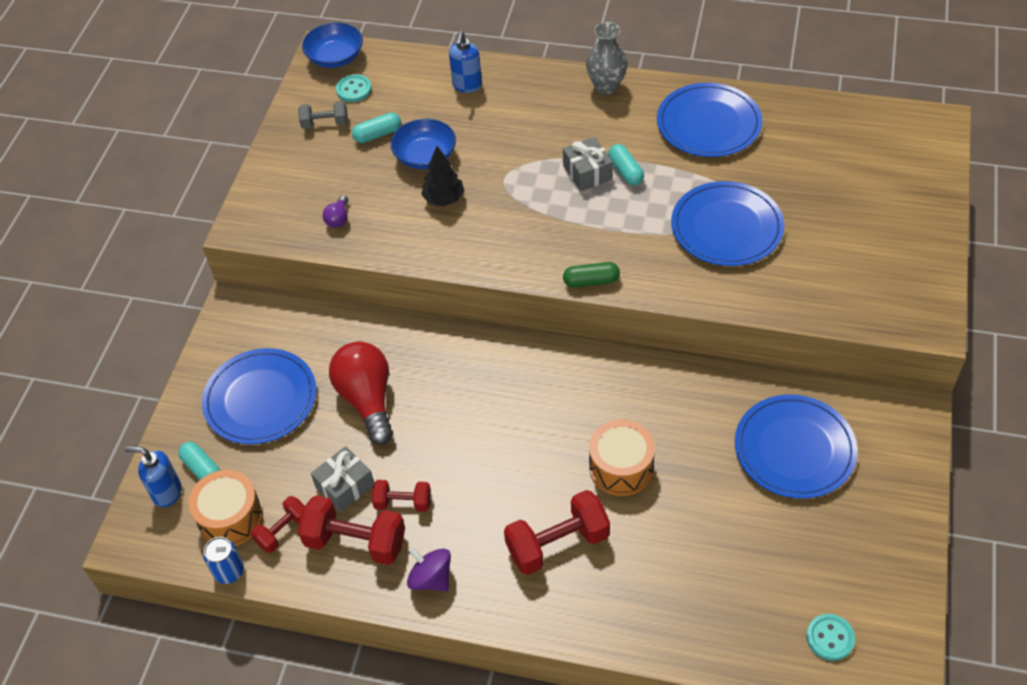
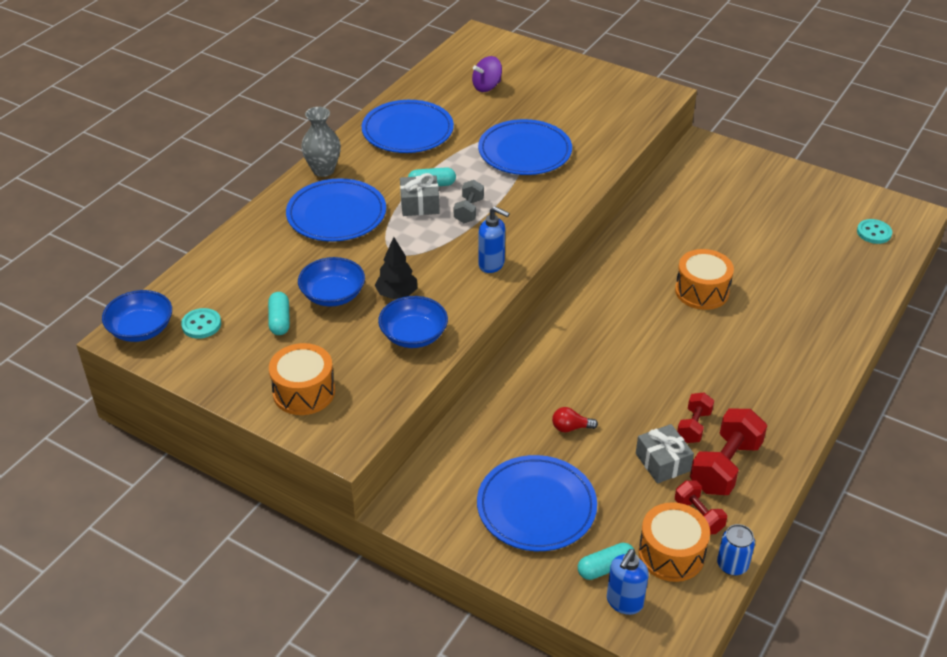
camera: 75 degrees left, 10 degrees down
grey dumbbell [298,101,348,129] -> grey dumbbell moved to [454,180,484,223]
purple light bulb [323,195,348,228] -> none
red light bulb [329,341,393,445] -> red light bulb [552,407,598,432], size x0.43
purple spinning top [407,546,451,591] -> purple spinning top moved to [472,56,502,92]
blue soap dispenser [449,31,482,93] -> blue soap dispenser moved to [478,206,510,273]
red dumbbell [504,490,610,575] -> none
green capsule [563,262,620,288] -> none
blue plate [735,395,858,499] -> blue plate moved to [286,178,386,242]
none -> orange drum [269,343,335,415]
none -> blue bowl [378,296,448,348]

